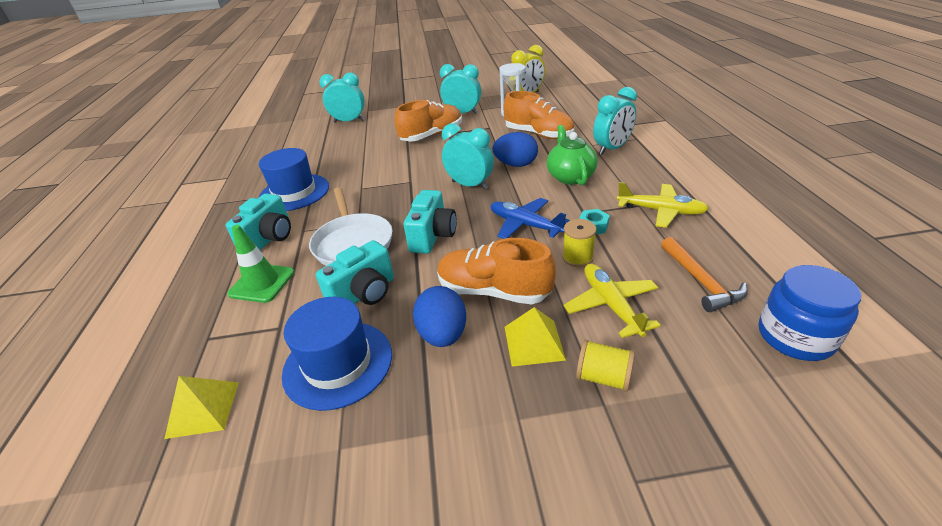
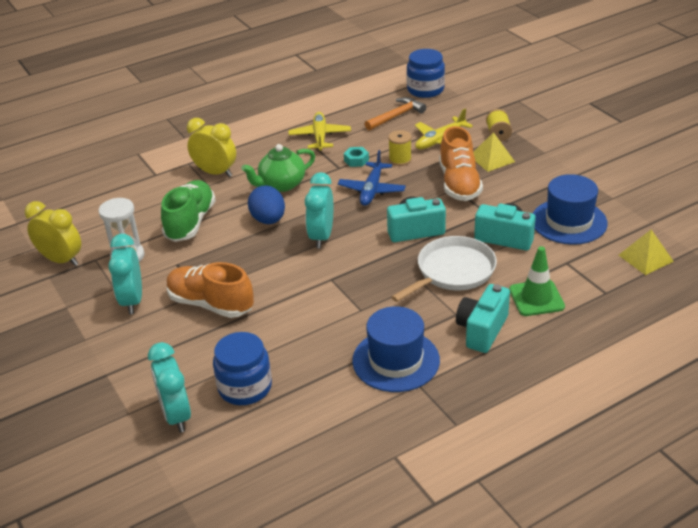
camera: 115 degrees left, 0 degrees up
turquoise camera [226,193,291,250] -> turquoise camera turned 60 degrees counterclockwise [456,284,510,353]
blue egg [413,286,466,347] -> none
orange shoe [503,91,575,139] -> green shoe [161,180,216,242]
turquoise clock [593,87,637,155] -> yellow clock [187,118,236,177]
none -> blue jar [213,332,272,405]

